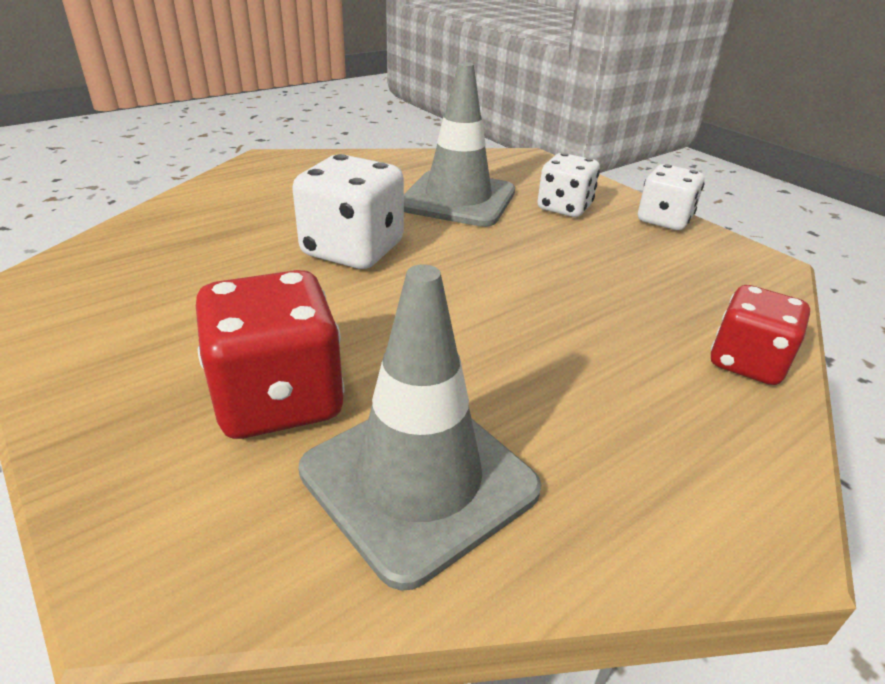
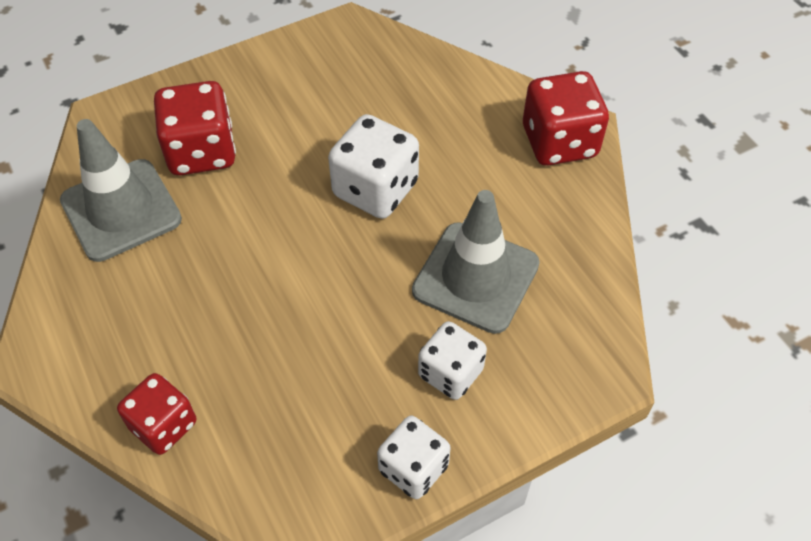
camera: 100 degrees right, 20 degrees up
none -> red dice [523,71,609,166]

